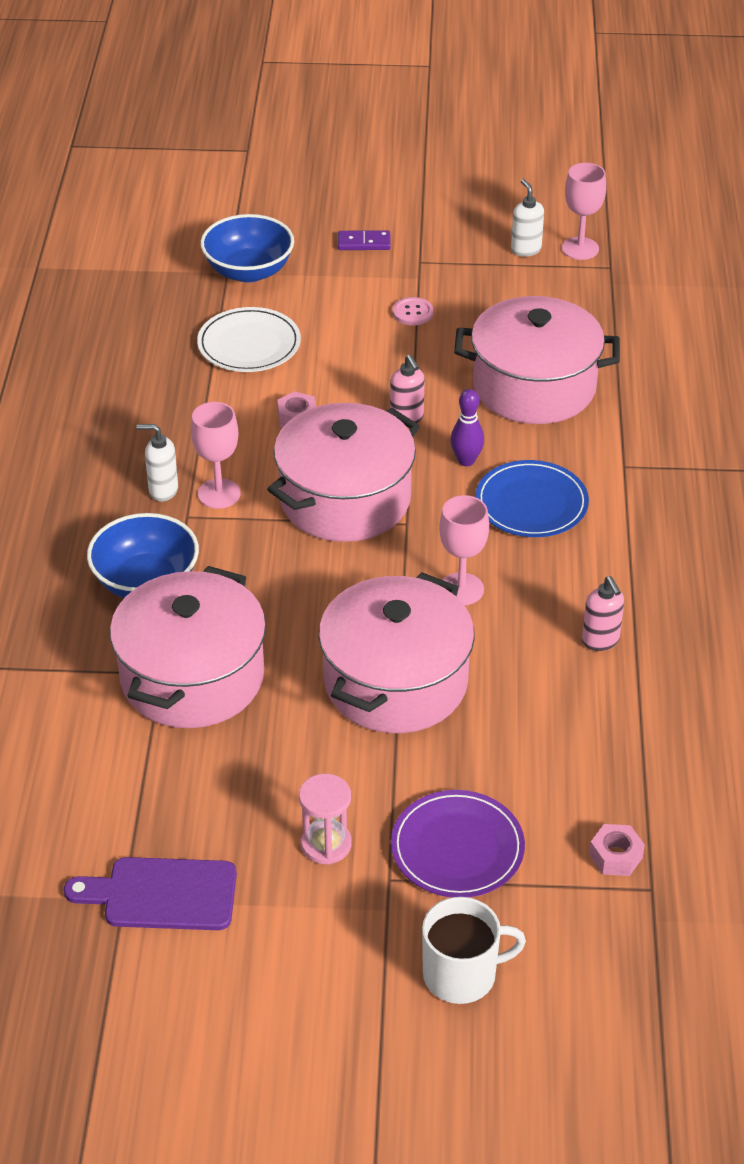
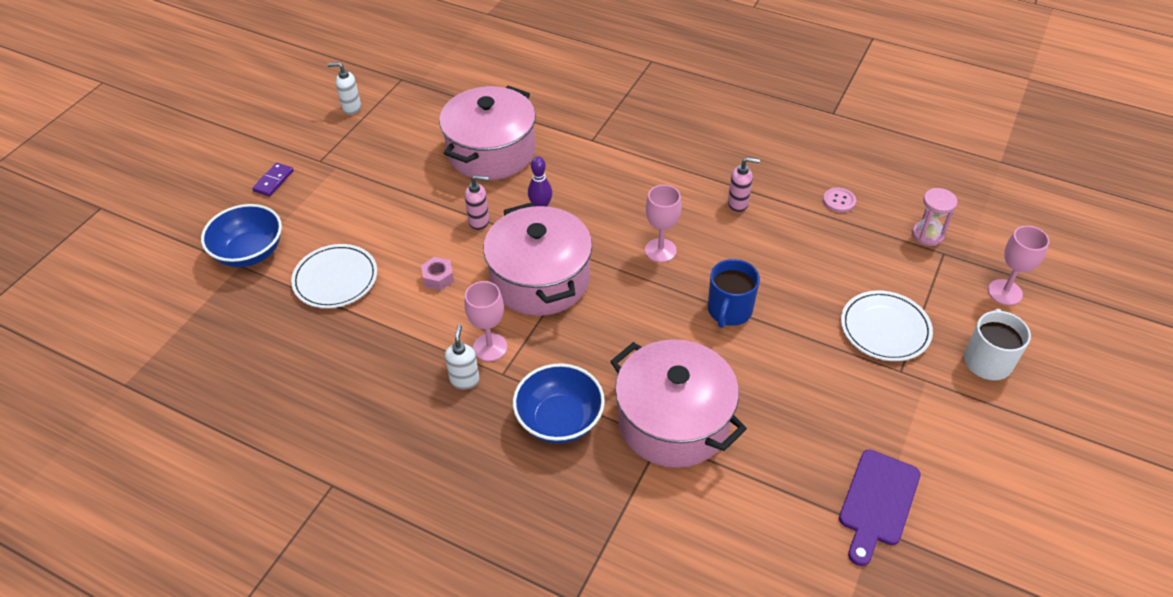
camera: 65 degrees left, 5 degrees up
white soap dispenser [136,424,178,501] -> white soap dispenser turned 150 degrees clockwise [445,324,480,389]
pink hourglass [299,774,352,864] -> pink hourglass moved to [912,188,958,246]
pink pot [319,572,475,733] -> blue mug [708,259,760,328]
purple plate [391,790,525,897] -> white plate [841,291,933,361]
pink button [393,297,433,326] -> pink button moved to [823,188,856,213]
blue plate [475,460,589,537] -> none
pink goblet [562,163,606,260] -> pink goblet moved to [988,226,1049,305]
pink nut [589,824,645,876] -> none

